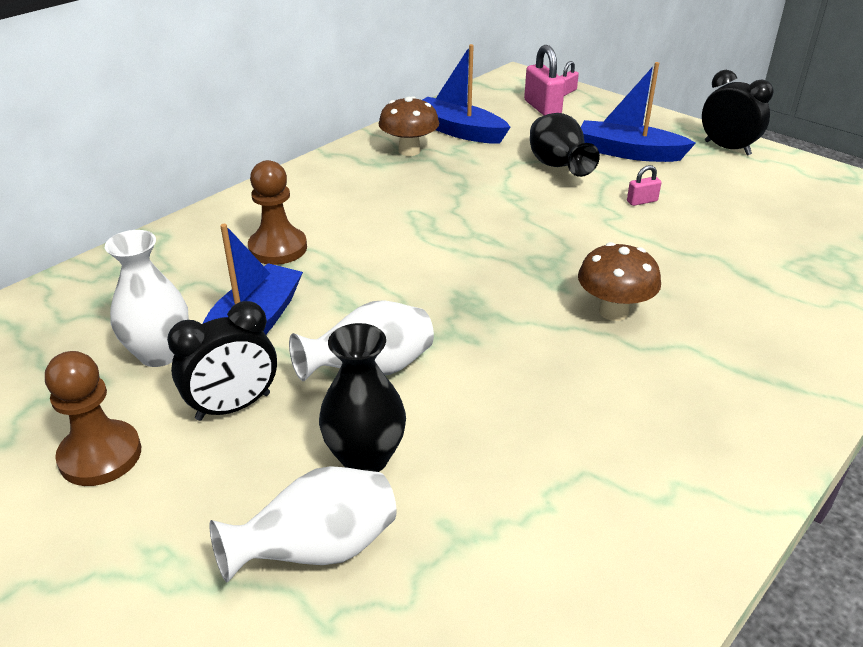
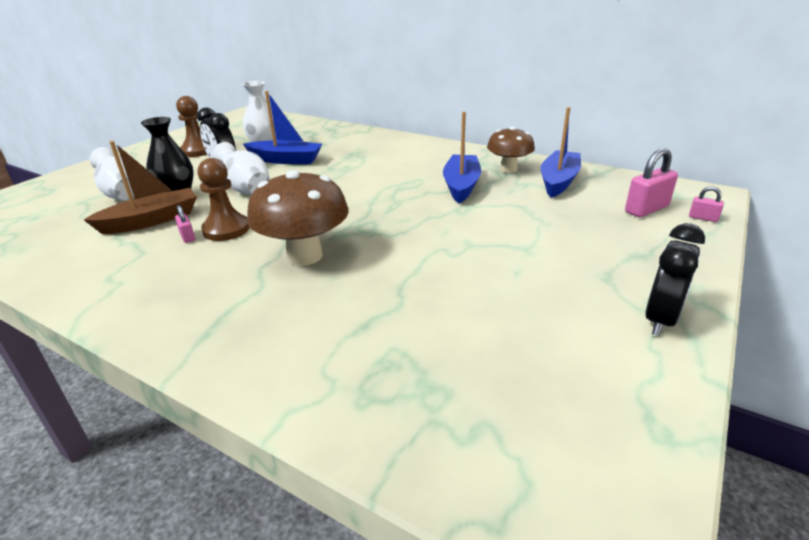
camera: 80 degrees right, 5 degrees down
brown pawn [248,160,307,265] -> brown pawn moved to [197,158,249,241]
black vase [530,113,600,177] -> none
brown mushroom [578,242,661,321] -> brown mushroom [247,170,349,266], size x1.55
blue boat [581,62,696,162] -> blue boat moved to [443,112,481,204]
pink padlock [627,165,661,206] -> pink padlock moved to [175,205,195,243]
none -> brown boat [84,141,197,234]

